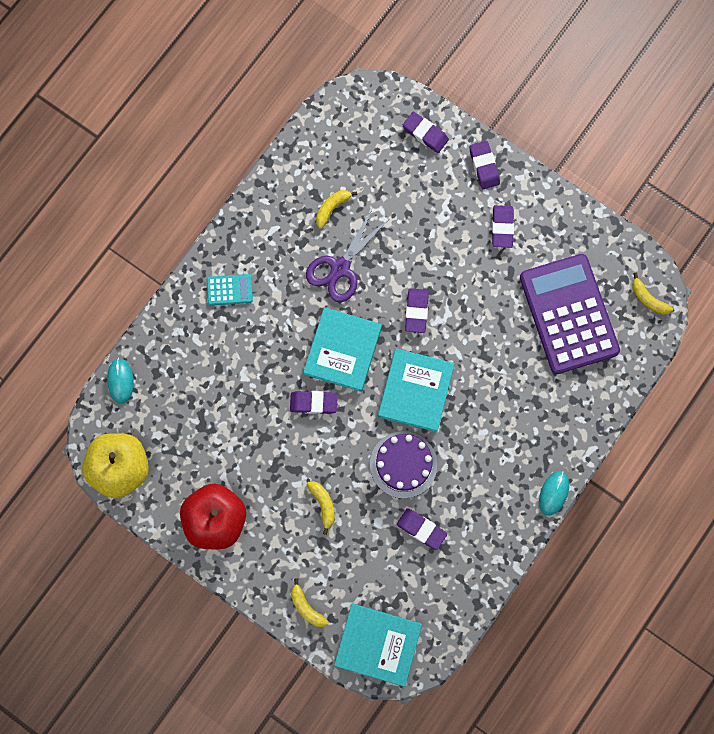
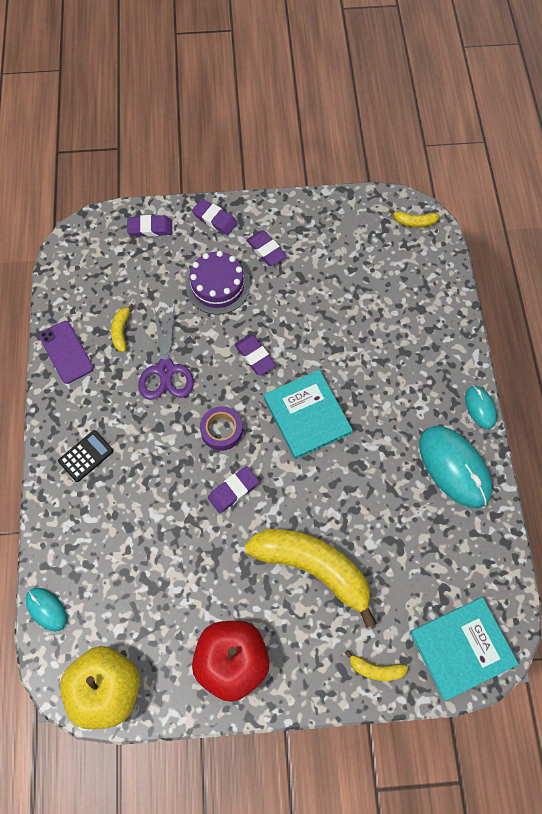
camera: 40 degrees left, 10 degrees down
turquoise calculator [207,274,253,306] -> black calculator [58,430,114,482]
turquoise book [303,307,382,392] -> purple tape [200,406,243,451]
yellow banana [307,481,335,535] -> yellow banana [245,529,376,628], size x2.40
purple cake [370,431,437,498] -> purple cake moved to [186,251,250,315]
purple eraser [397,508,447,550] -> none
purple calculator [520,254,620,374] -> none
none -> purple phone [39,321,94,384]
none -> turquoise mouse [419,426,492,508]

